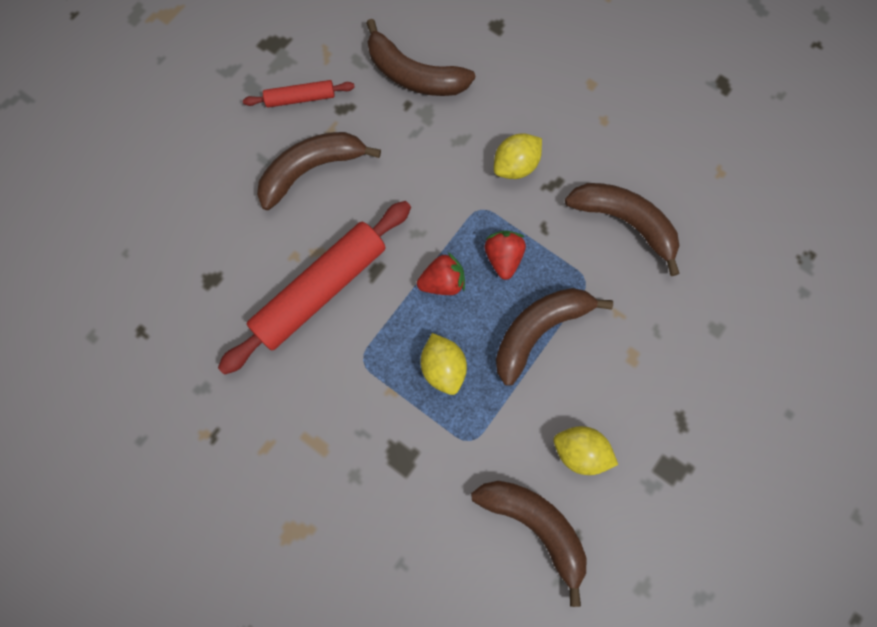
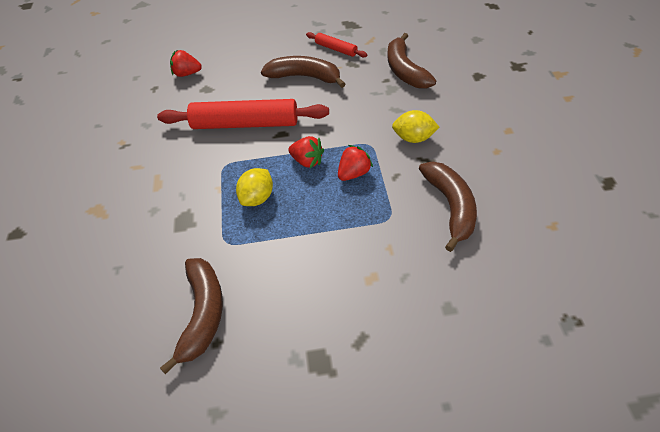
camera: 50 degrees right, 25 degrees down
brown banana [496,288,613,386] -> none
yellow lemon [554,426,618,475] -> none
none -> red strawberry [170,50,202,77]

